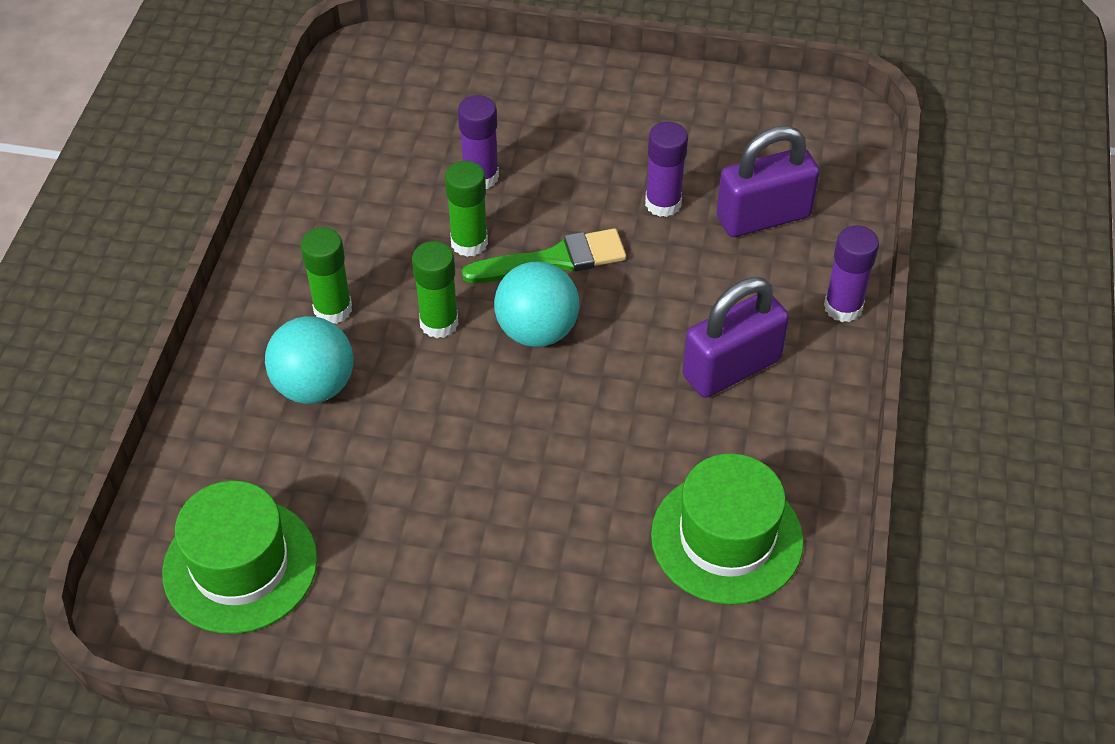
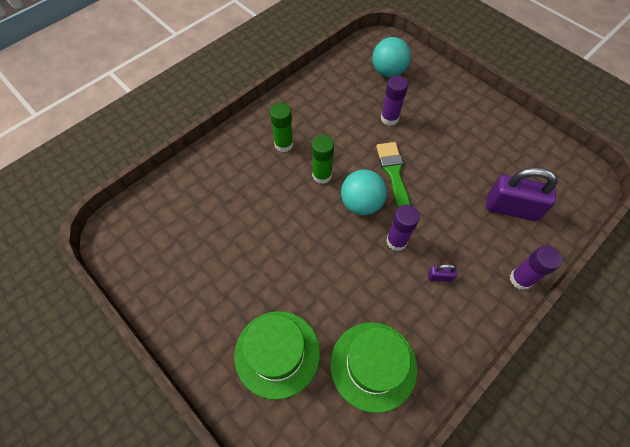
camera: 35 degrees right, 10 degrees up
green hat [162,481,318,634] -> green hat moved to [234,311,320,400]
turquoise ball [265,316,354,404] -> turquoise ball moved to [372,37,411,78]
green glue stick [445,161,488,257] -> none
green brush [462,228,626,283] -> green brush turned 120 degrees counterclockwise [376,142,411,208]
purple glue stick [645,122,688,217] -> purple glue stick moved to [386,205,420,251]
purple padlock [682,277,789,398] -> purple padlock [428,264,457,282], size x0.44

